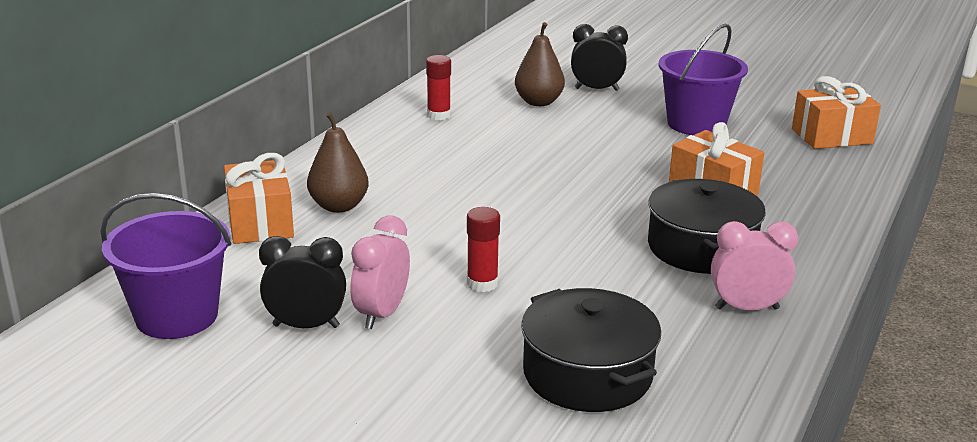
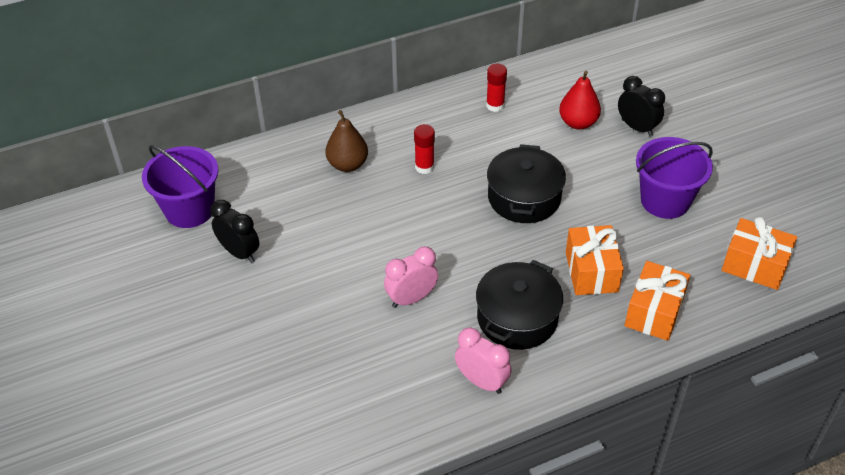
camera: 40 degrees right, 20 degrees up
orange gift [224,153,294,244] -> orange gift moved to [624,261,690,341]
pink clock [351,216,410,329] -> pink clock moved to [384,246,438,308]
red glue stick [467,207,500,292] -> red glue stick moved to [414,124,435,174]
brown pear [515,22,565,106] -> red pear [559,71,601,130]
black pot [521,288,661,412] -> black pot moved to [487,144,566,223]

